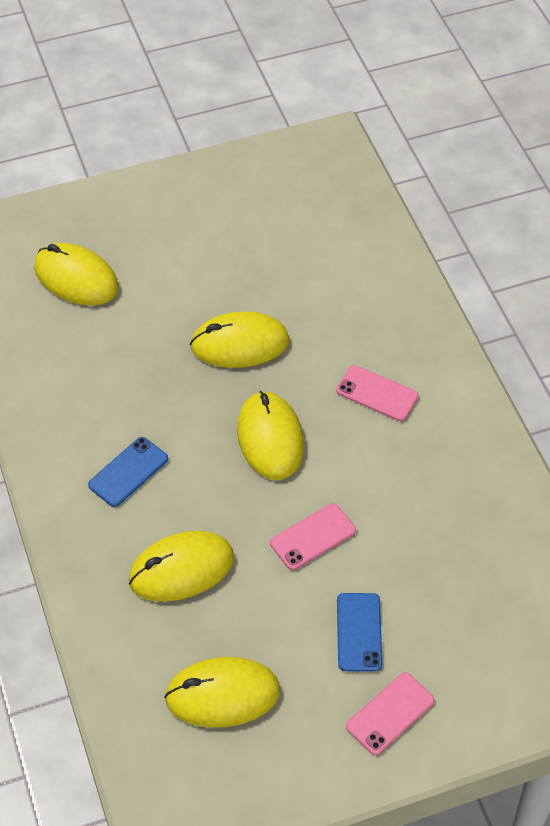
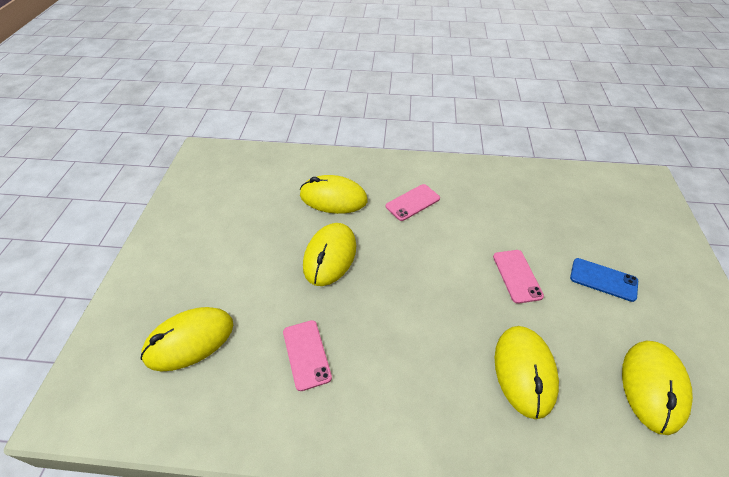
camera: 65 degrees left, 5 degrees down
blue phone [88,437,168,507] -> none
yellow mouse [237,391,304,480] -> yellow mouse moved to [300,175,368,214]
pink phone [346,672,435,755] -> pink phone moved to [283,320,332,391]

